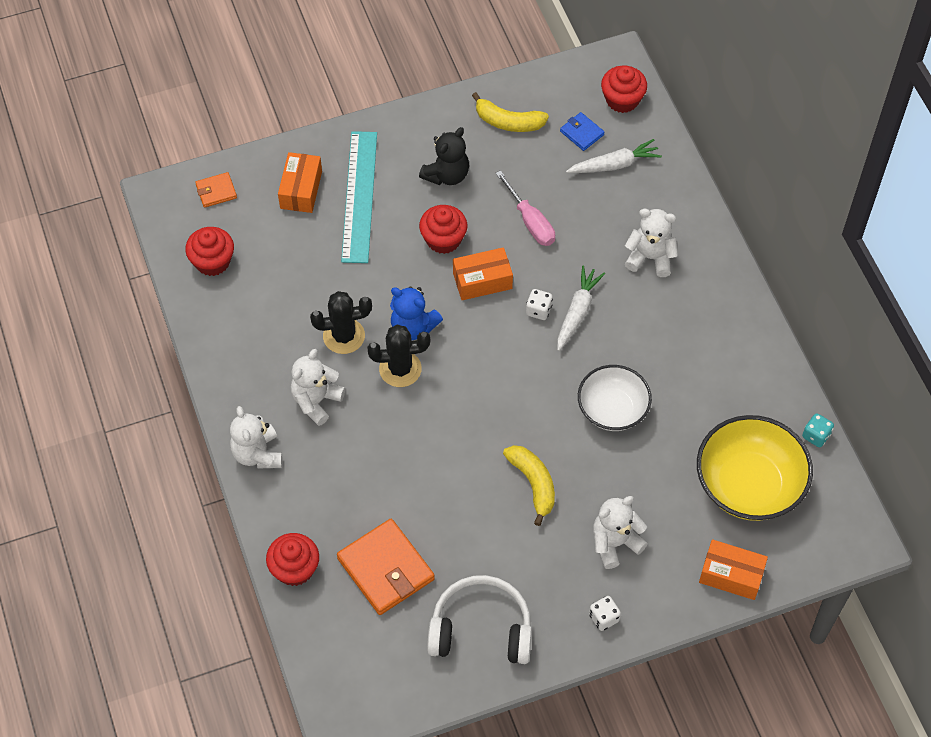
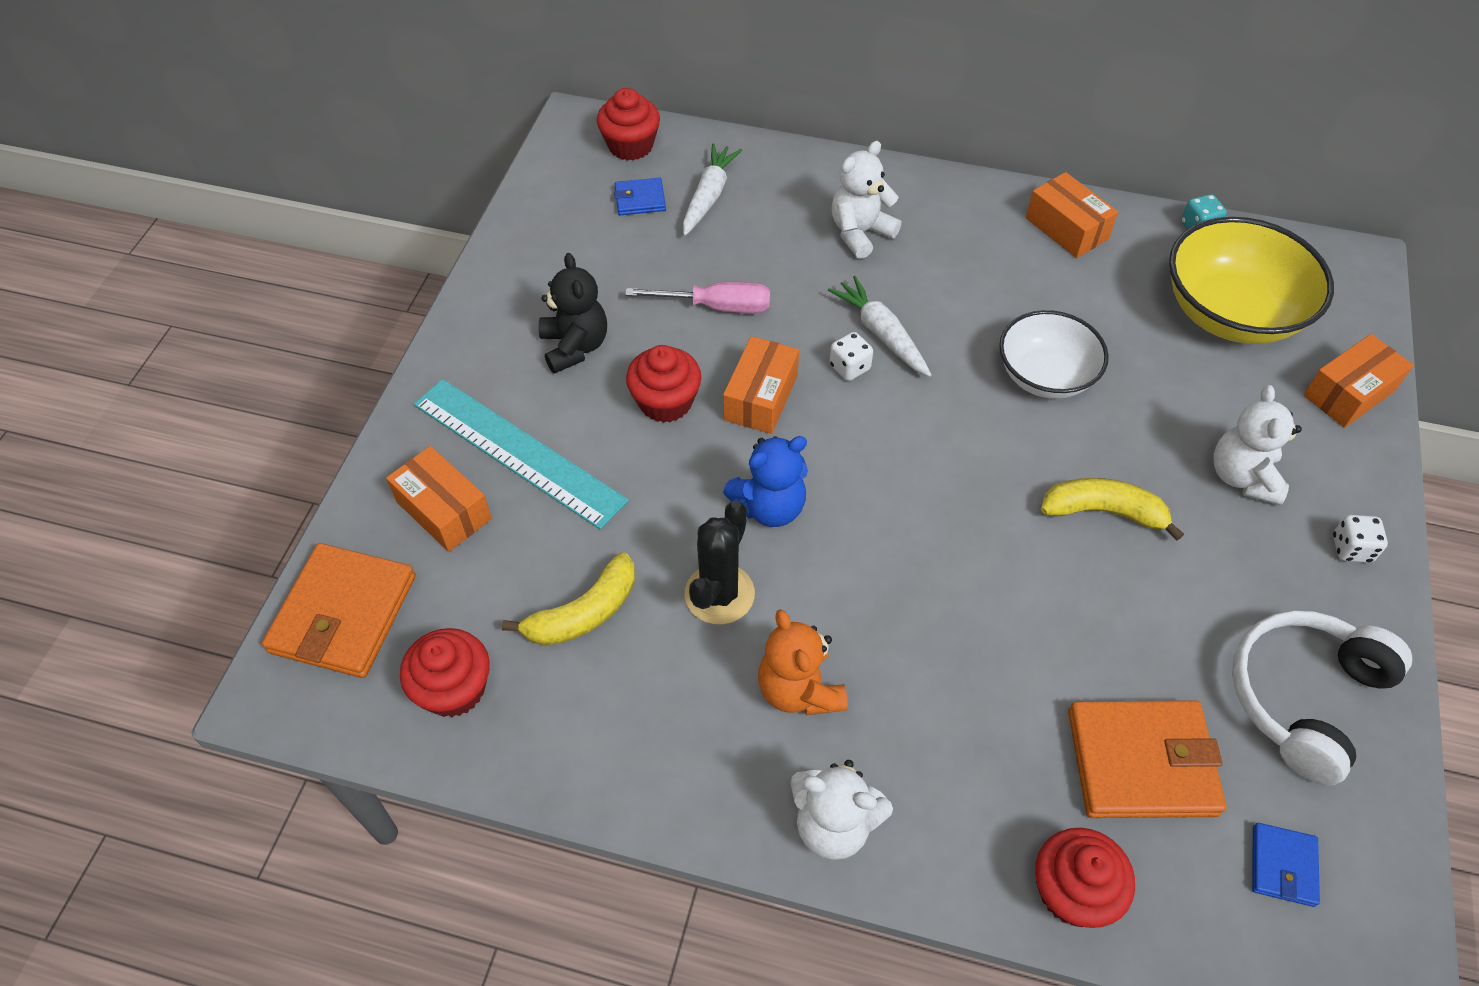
camera: 55 degrees left, 5 degrees down
orange wallet [195,172,237,208] -> orange wallet [262,543,416,678], size x1.99
white teddy bear [291,349,345,426] -> orange teddy bear [758,609,848,715]
black cactus [367,325,430,387] -> none
yellow banana [472,92,549,132] -> yellow banana moved to [502,552,635,646]
none -> orange box [1026,172,1118,258]
none -> blue wallet [1252,823,1320,907]

